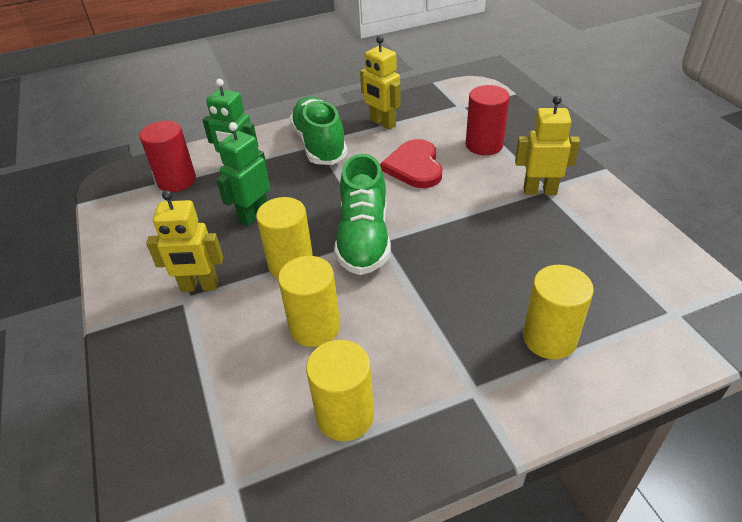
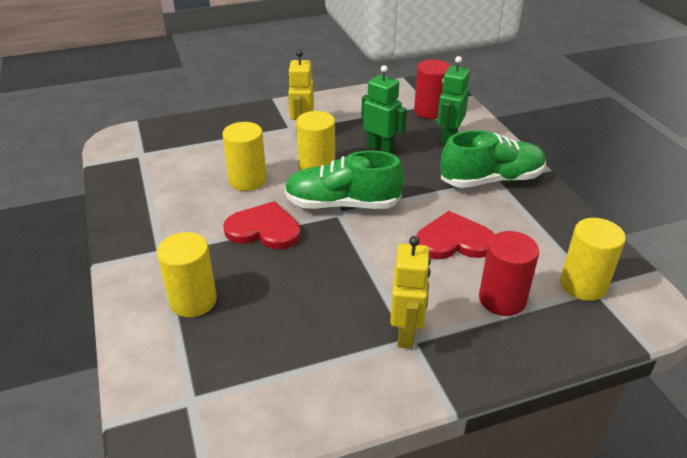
camera: 90 degrees right, 5 degrees down
yellow cylinder [306,340,374,441] -> yellow cylinder moved to [560,218,626,301]
yellow robot [360,36,401,130] -> none
none -> red heart [223,201,301,249]

